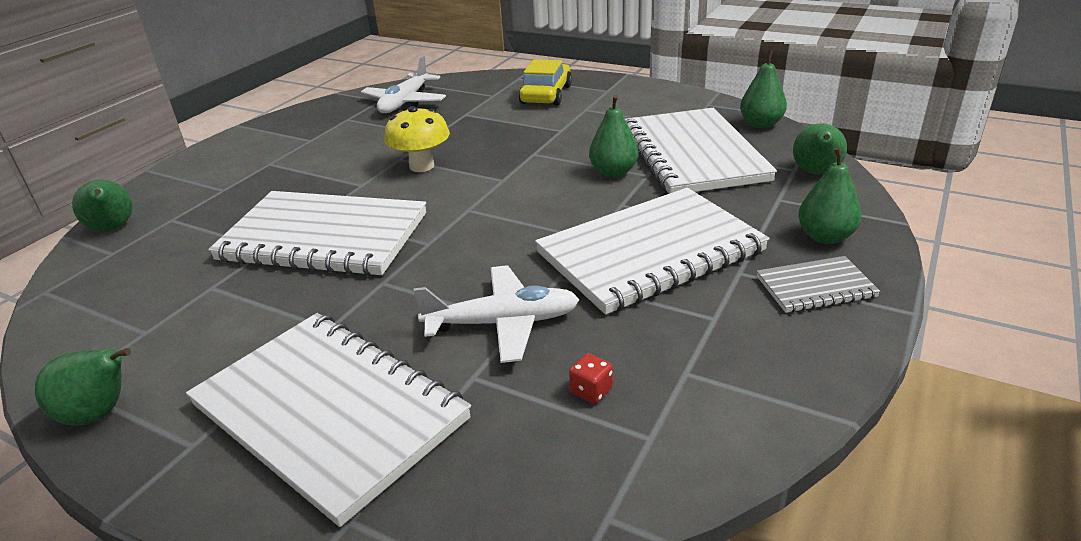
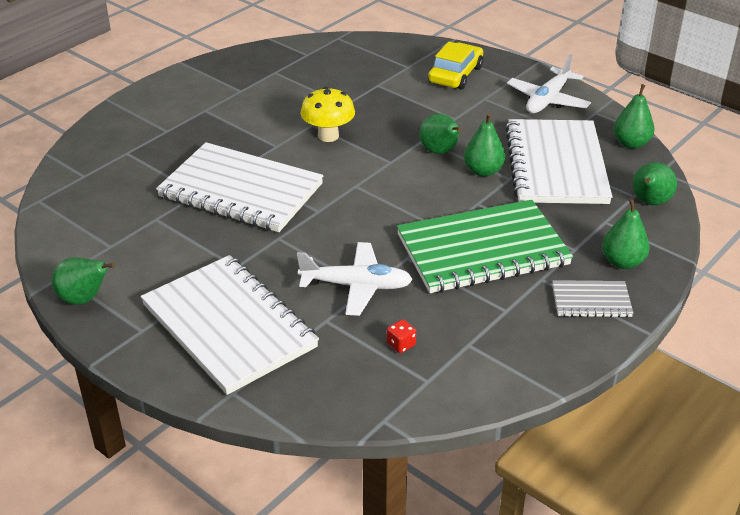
camera: 10 degrees right, 5 degrees up
green pear [72,180,132,231] -> green pear moved to [419,114,461,154]
white plane [361,56,446,113] -> white plane moved to [507,54,591,113]
white notebook [535,188,770,314] -> green notebook [397,200,573,293]

